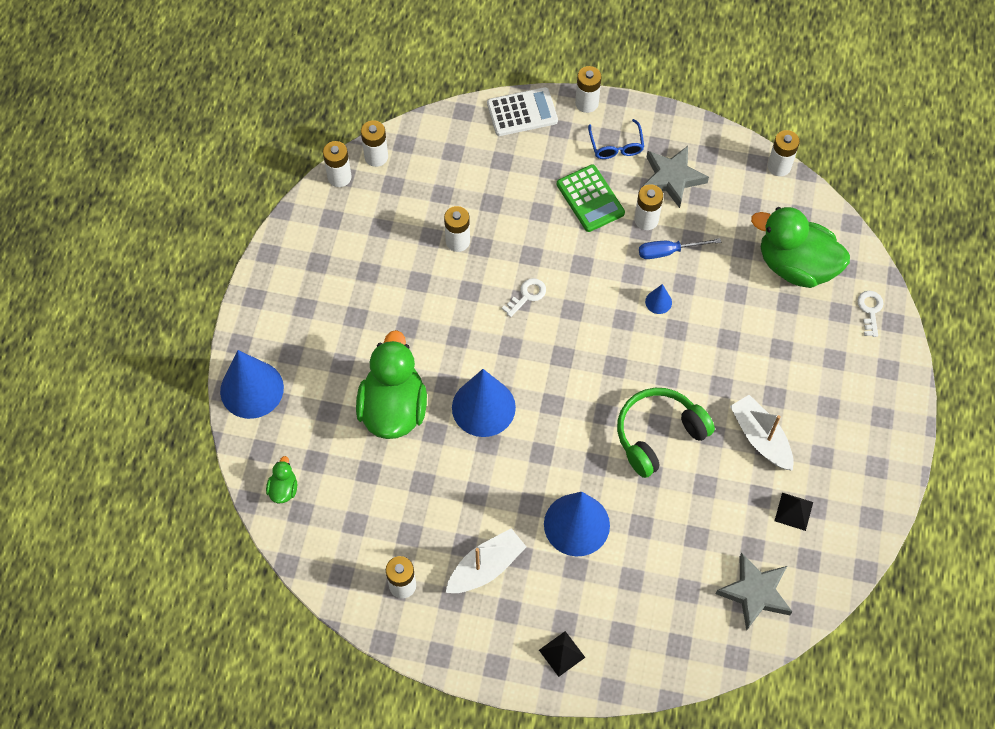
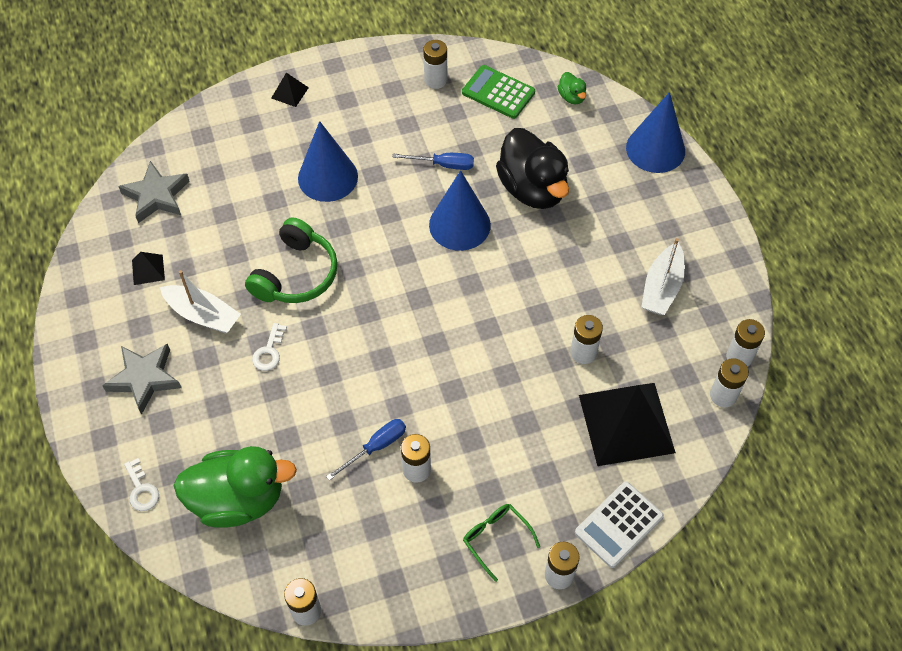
camera: 150 degrees right, 5 degrees down
green duck [356,330,427,439] -> black duck [496,128,569,209]
white boat [446,528,526,593] -> white boat moved to [641,238,685,315]
white key [502,278,546,317] -> white key moved to [252,323,287,371]
green calculator [557,164,625,232] -> green calculator moved to [462,65,535,119]
blue glasses [588,119,644,159] -> green glasses [463,504,540,582]
grey star [643,146,709,208] -> grey star moved to [102,344,182,415]
blue cone [645,284,672,314] -> none
none -> blue screwdriver [392,153,474,170]
none -> black pyramid [579,383,676,466]

